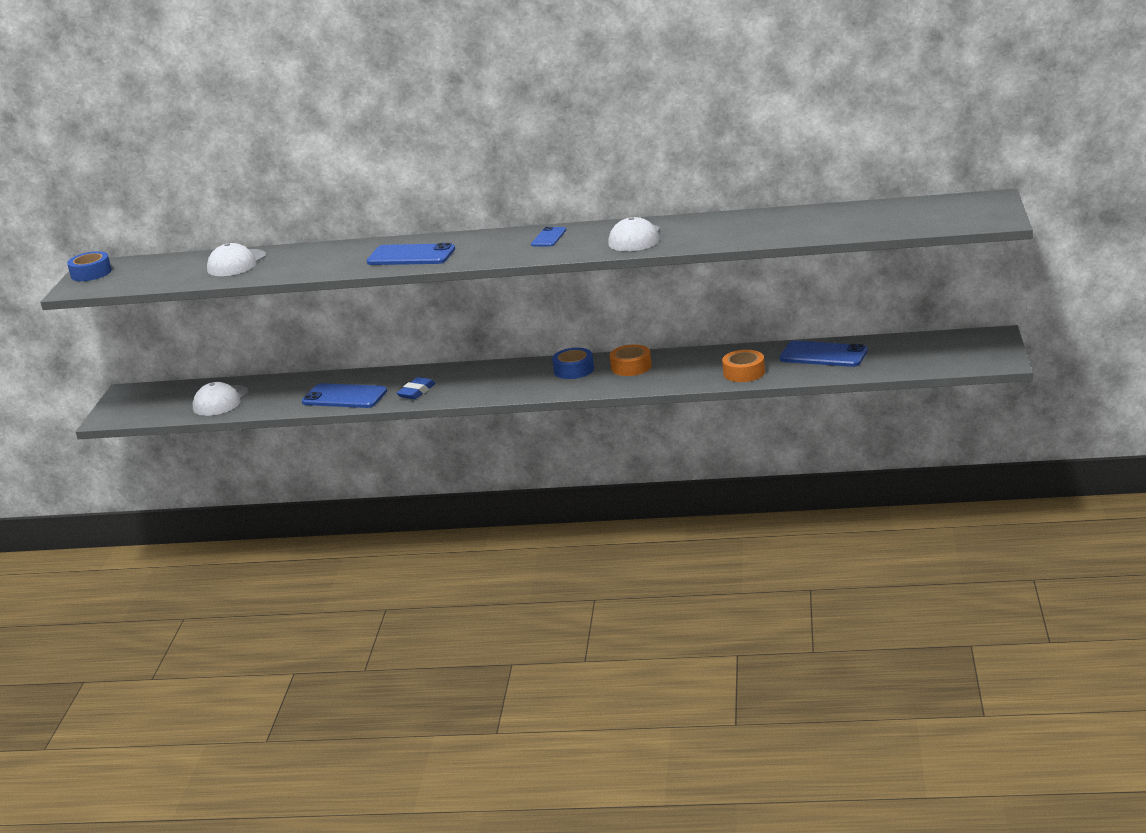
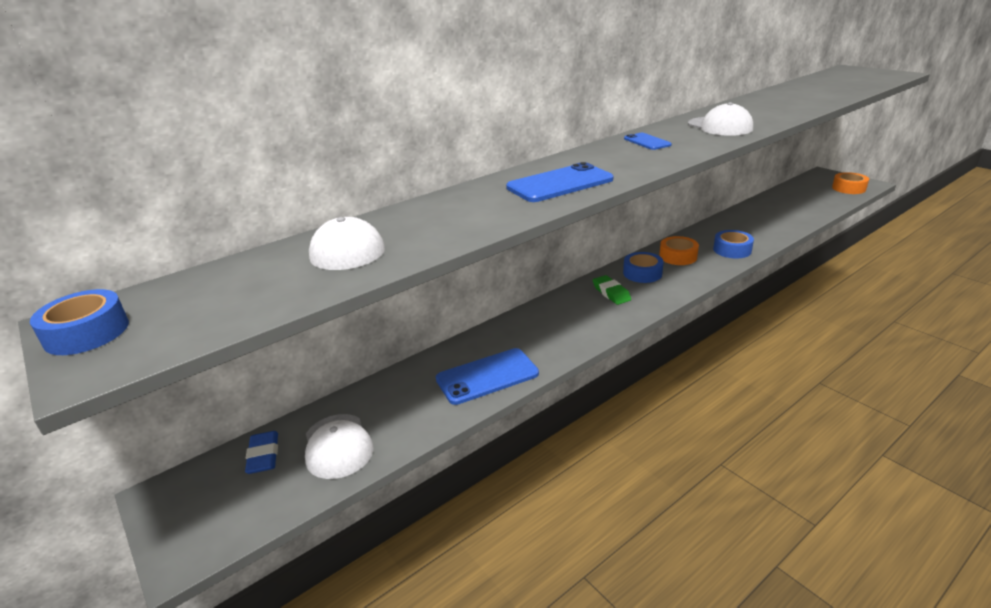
camera: 45 degrees left, 5 degrees up
blue eraser [397,377,436,399] -> blue eraser moved to [245,431,278,474]
orange tape [722,350,765,382] -> orange tape moved to [832,172,869,194]
blue phone [780,341,868,367] -> none
none -> green eraser [593,275,631,305]
none -> blue tape [713,230,754,258]

